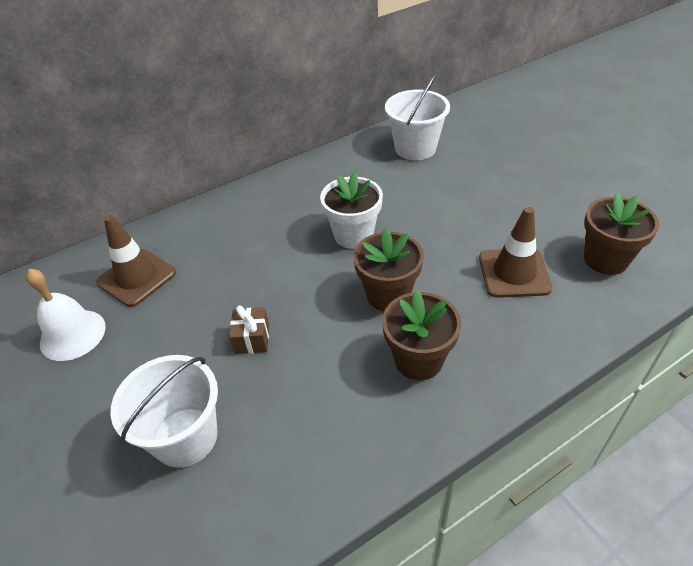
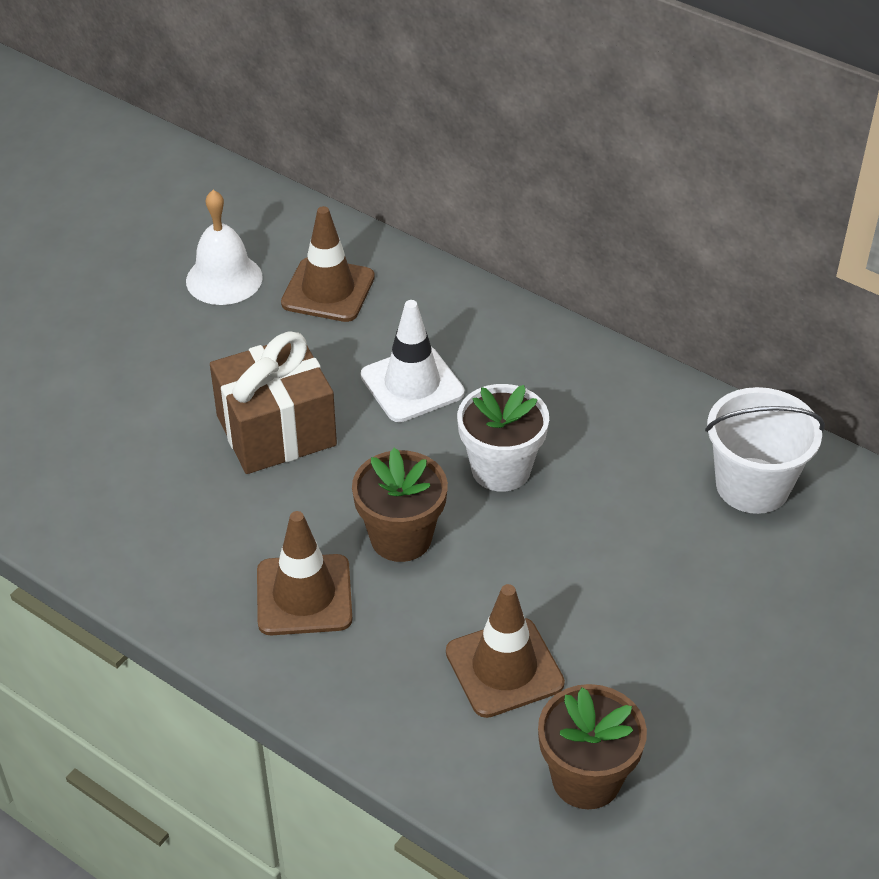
camera: 65 degrees right, 0 degrees up
white bucket [110,355,218,468] -> none
brown gift [229,305,269,354] -> brown gift [210,332,337,474], size x2.17
brown flower pot [382,290,461,381] -> brown traffic cone [257,511,352,635]
none -> white traffic cone [361,300,465,422]

